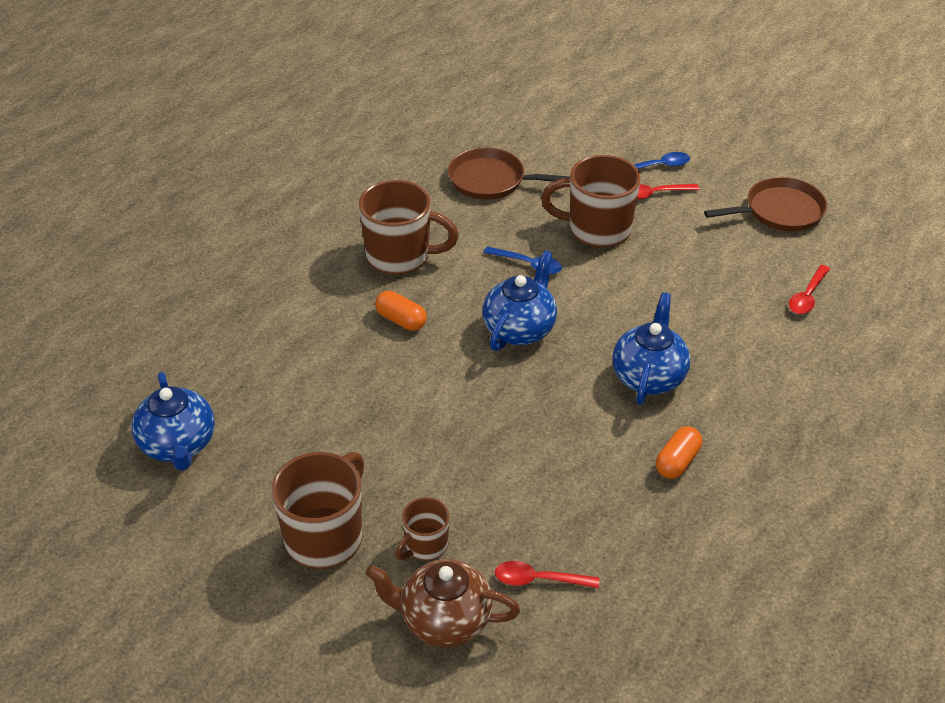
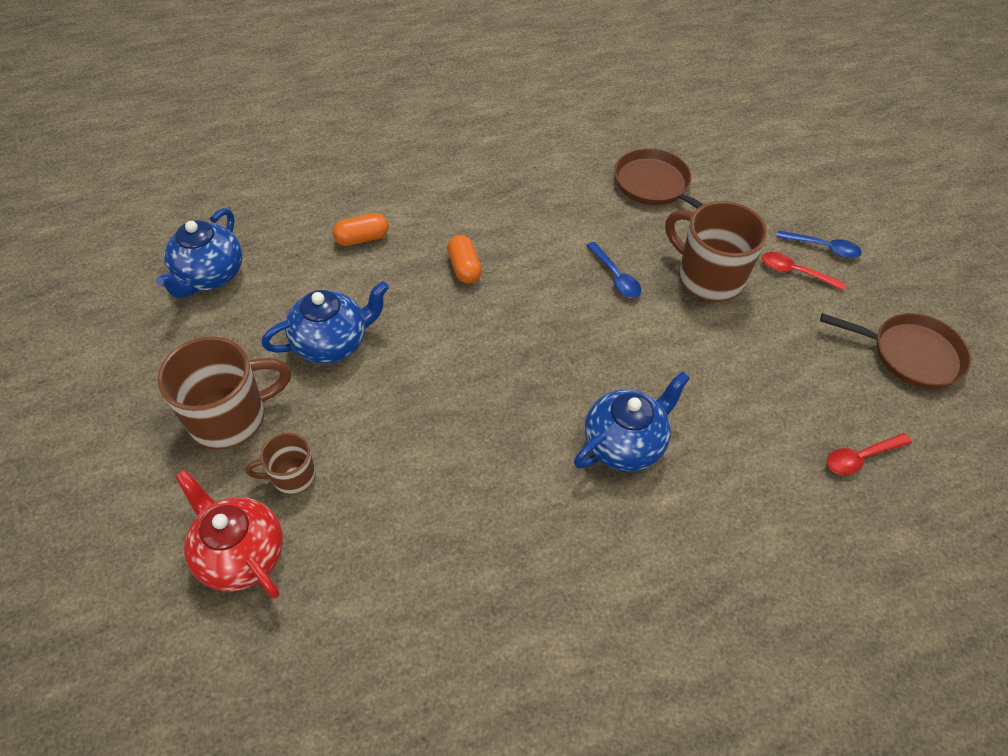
camera: 35 degrees right, 10 degrees up
brown mug [359,180,459,275] -> none
brown teapot [365,559,520,647] -> red teapot [175,470,283,599]
blue teapot [482,250,557,351] -> blue teapot moved to [262,281,389,364]
red spoon [495,561,599,588] -> none
orange capsule [656,426,702,479] -> orange capsule moved to [333,213,389,246]

